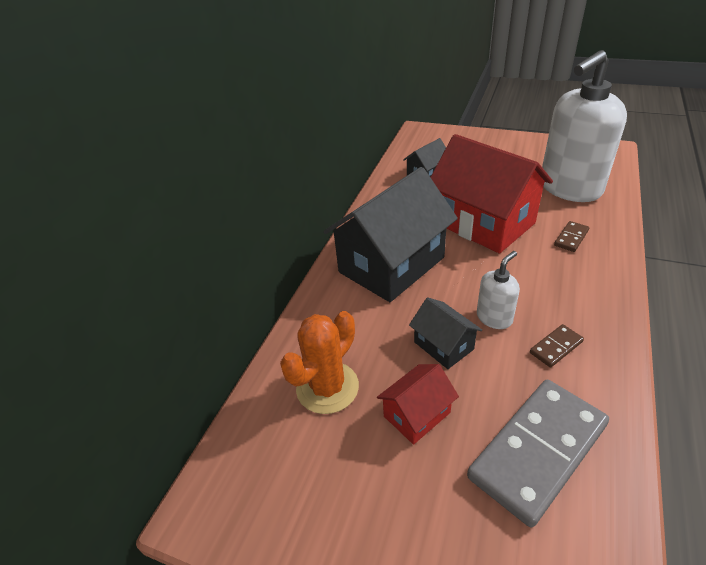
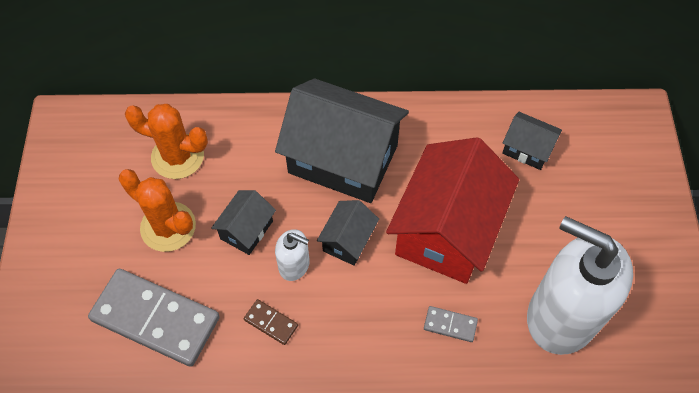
camera: 65 degrees right, 20 degrees up
red house [377,364,459,445] -> orange cactus [118,169,196,252]
brown domino [554,221,589,252] -> grey domino [424,306,478,342]
none -> black house [317,200,379,265]

